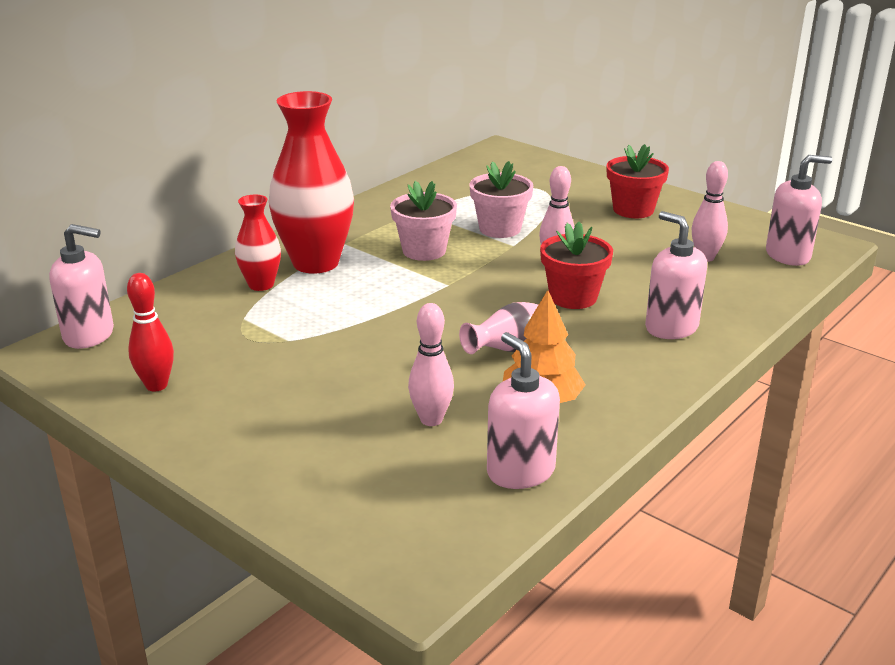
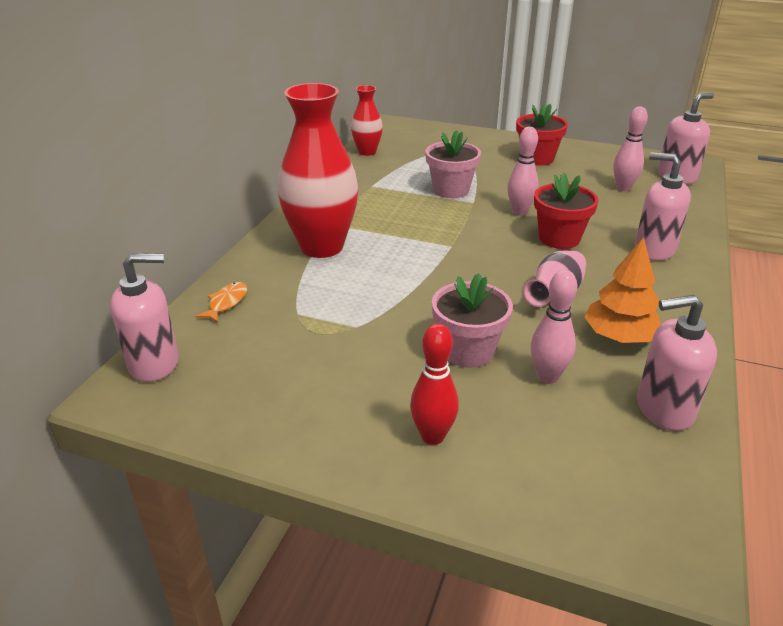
camera: 20 degrees left, 5 degrees up
red bowling pin [127,273,174,392] -> red bowling pin moved to [410,323,459,445]
red vase [235,195,281,291] -> red vase moved to [351,85,383,156]
pink flower pot [390,181,457,261] -> pink flower pot moved to [432,273,513,368]
pink soap dispenser [487,332,560,489] -> pink soap dispenser turned 45 degrees counterclockwise [637,295,717,431]
none -> orange fish [195,282,247,323]

